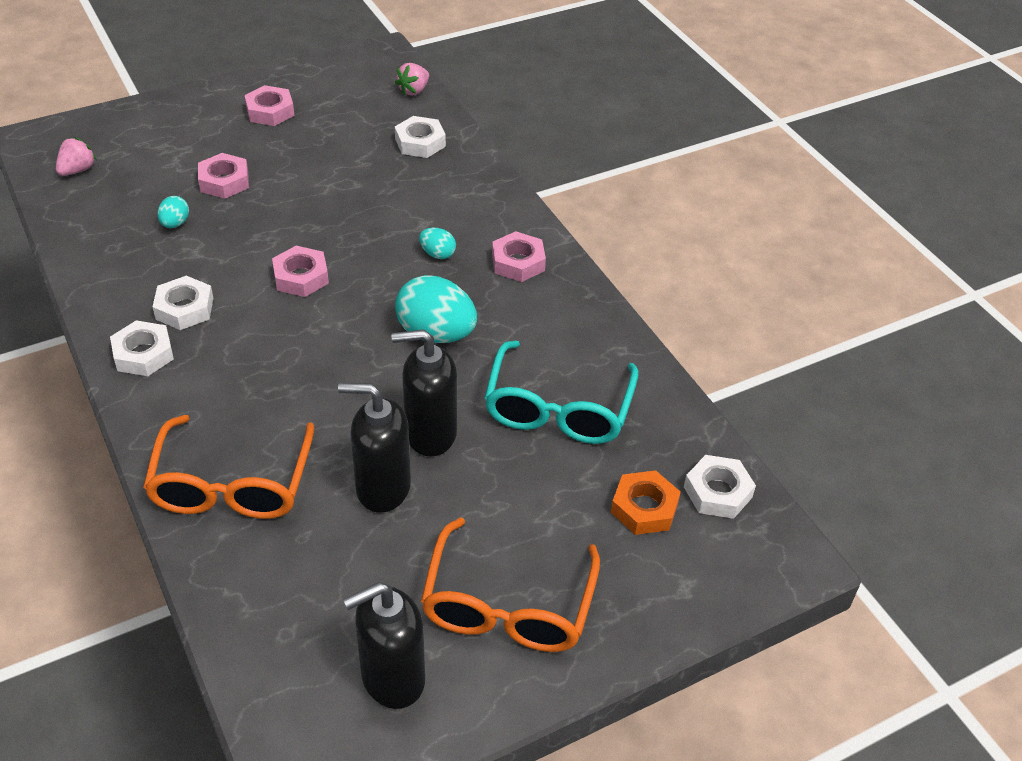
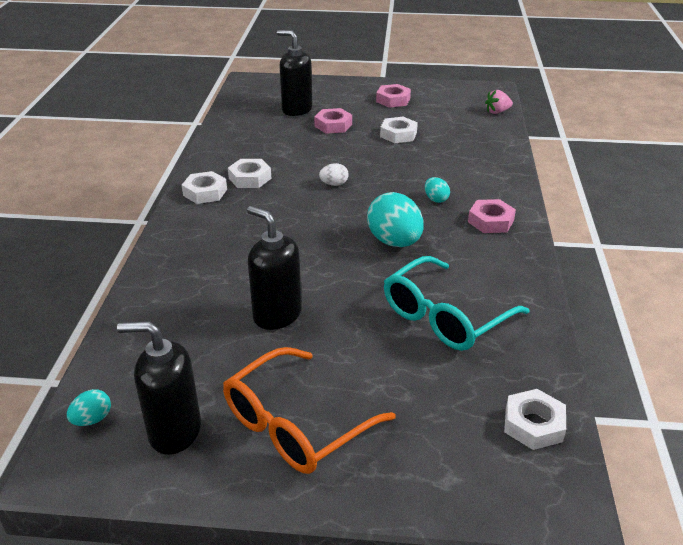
camera: 35 degrees right, 10 degrees down
pink strawberry [56,137,97,176] -> none
orange glasses [143,415,314,519] -> none
turquoise egg [157,196,189,228] -> turquoise egg moved to [67,389,111,426]
pink nut [272,246,329,297] -> white egg [319,163,349,186]
black soap dispenser [391,329,457,457] -> black soap dispenser moved to [277,30,312,116]
white nut [395,116,446,158] -> white nut moved to [380,117,418,143]
orange nut [611,470,681,535] -> none

